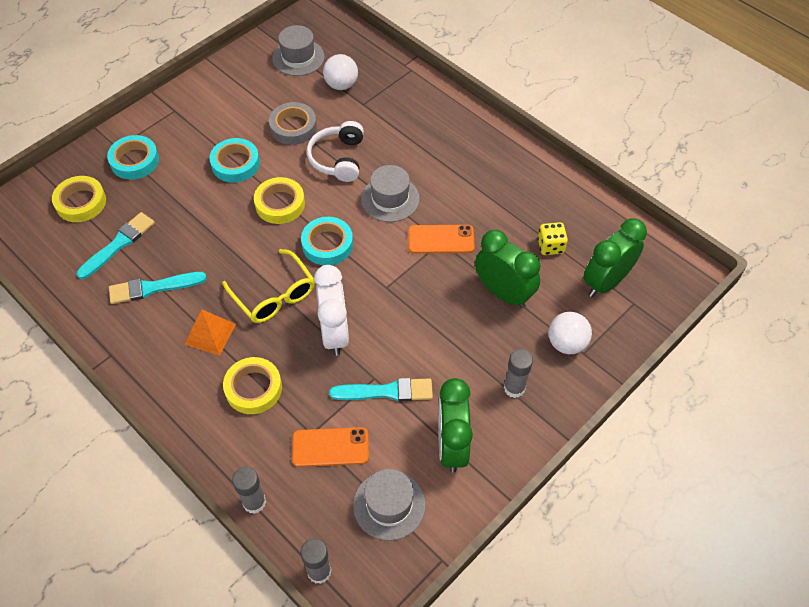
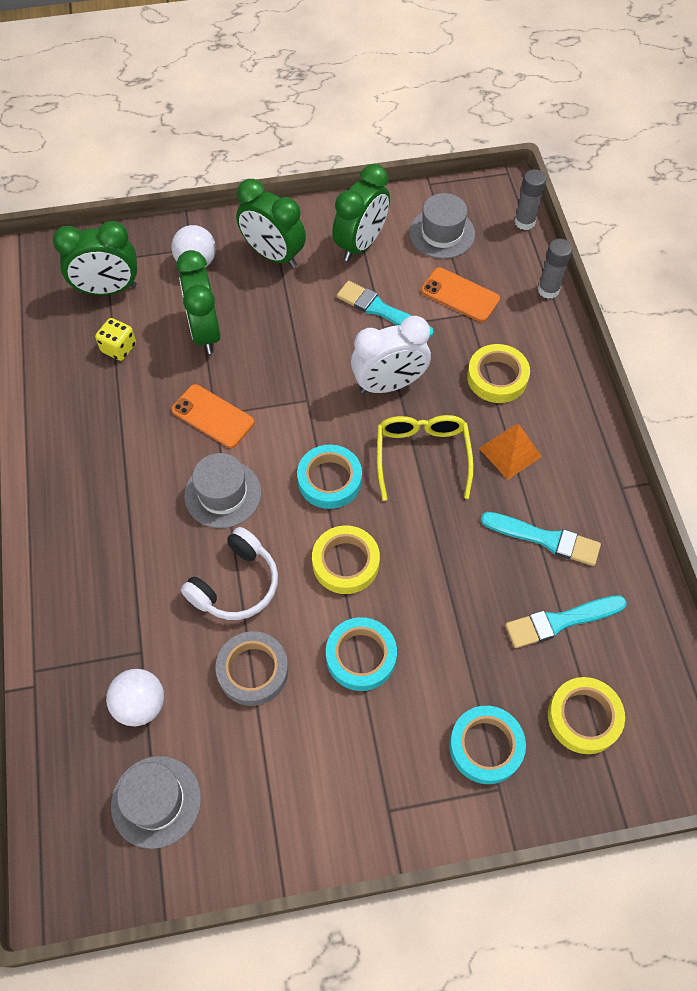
camera: 145 degrees left, 5 degrees up
white clock [314,265,349,356] -> white clock turned 135 degrees counterclockwise [351,316,431,394]
grey glue stick [504,349,533,398] -> green clock [236,179,306,268]

